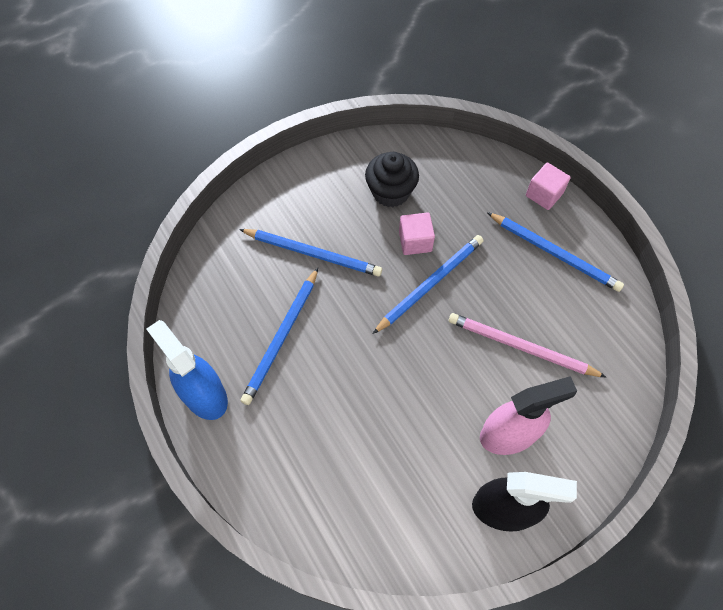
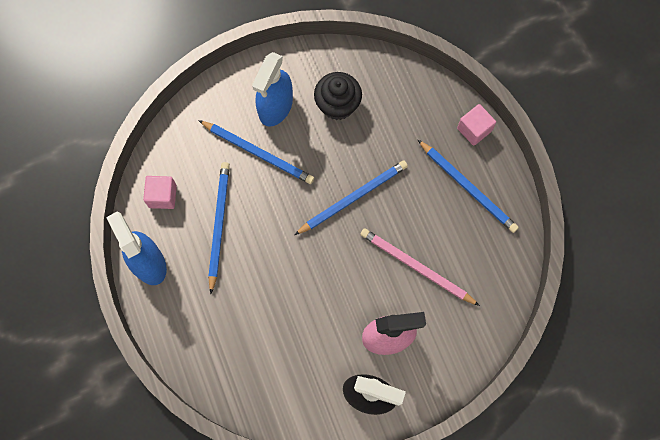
camera: 10 degrees right, 10 degrees up
blue pencil [240,268,318,405] -> blue pencil turned 150 degrees clockwise [208,162,230,294]
pink cube [399,212,435,255] -> pink cube moved to [143,176,177,209]
none -> blue spray bottle [252,52,293,127]

